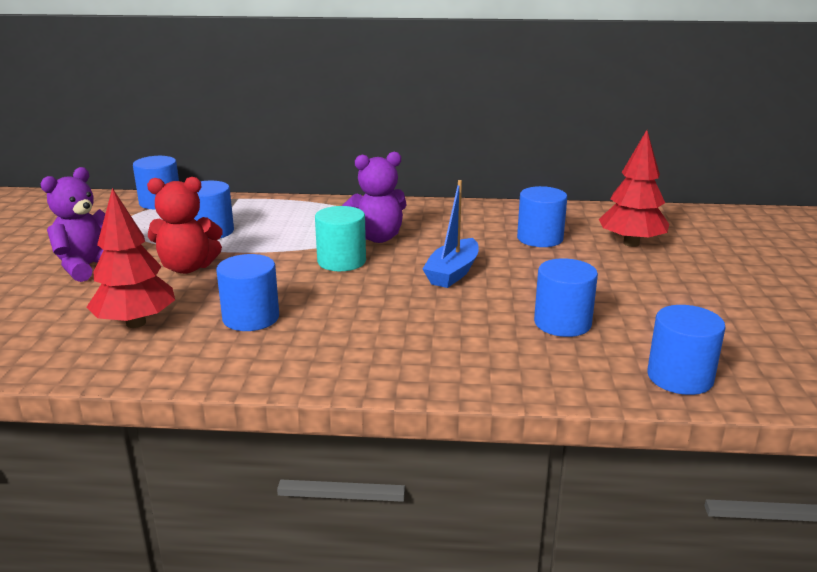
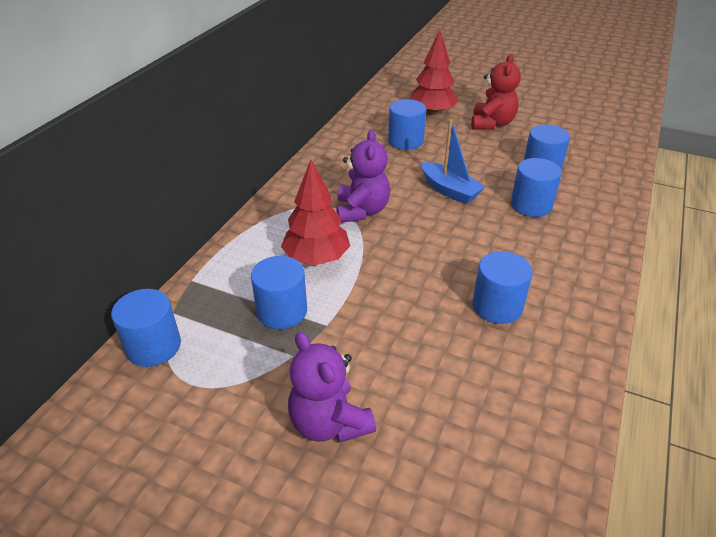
camera: 70 degrees left, 15 degrees up
red tree [86,188,175,328] -> red tree moved to [281,160,350,266]
red teddy bear [147,177,223,274] -> red teddy bear moved to [471,54,521,130]
turquoise cylinder [315,206,366,271] -> none
blue cylinder [647,305,726,395] -> blue cylinder moved to [511,158,562,217]

